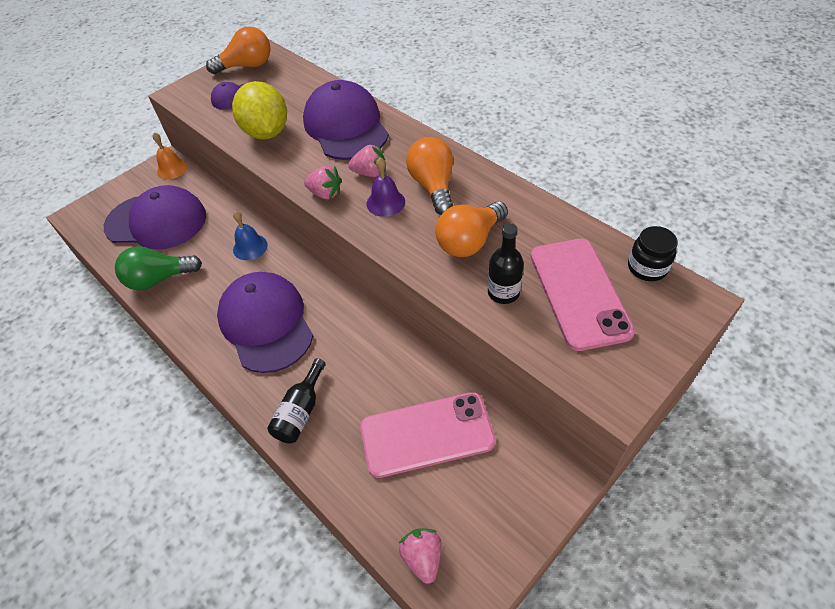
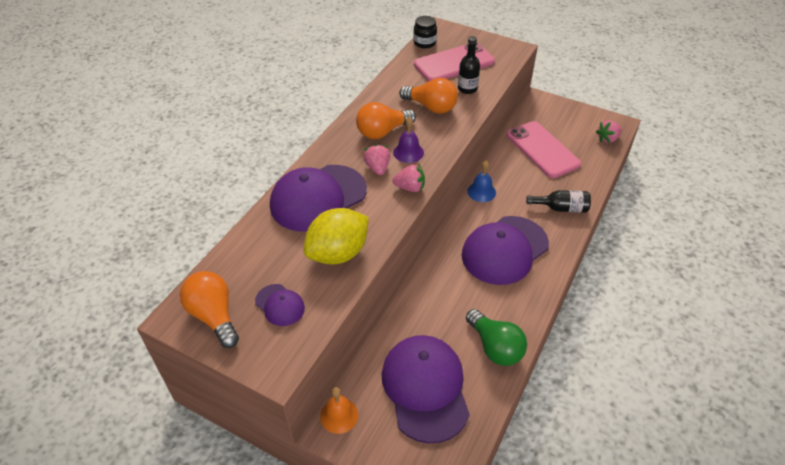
camera: 110 degrees left, 5 degrees down
blue bell [233,211,268,260] -> blue bell moved to [467,161,496,202]
pink strawberry [304,166,342,199] -> pink strawberry turned 90 degrees clockwise [392,164,425,192]

